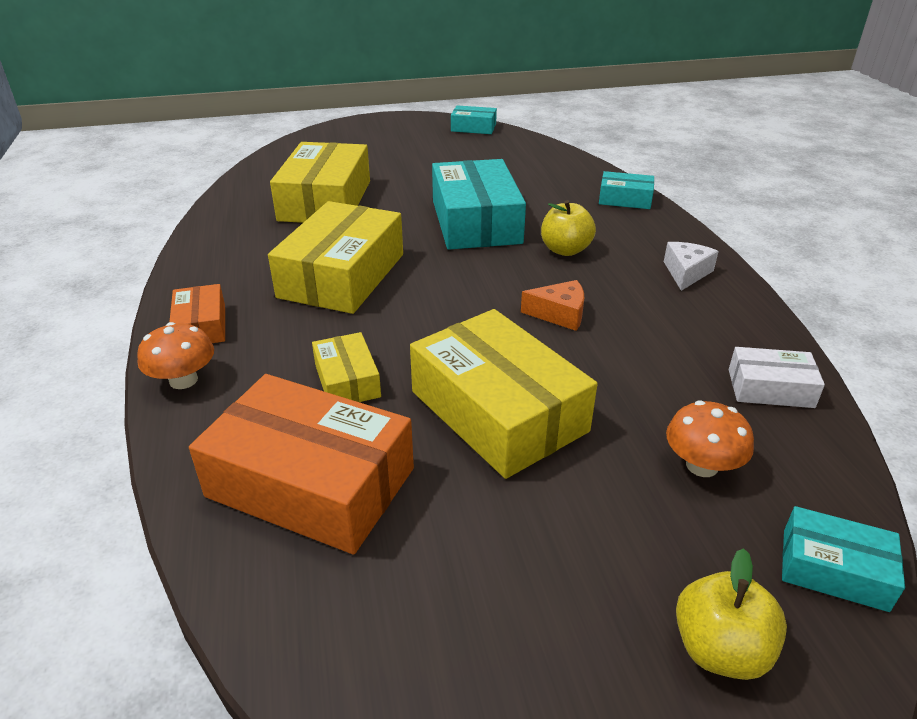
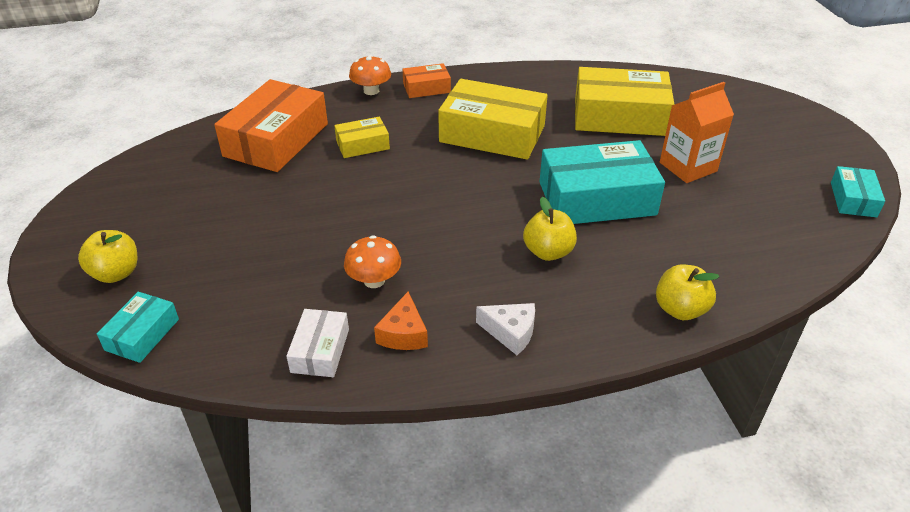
camera: 90 degrees right, 5 degrees up
yellow box [410,309,598,479] -> none
orange cheese [521,280,584,331] -> orange cheese moved to [374,292,428,350]
turquoise box [599,171,654,209] -> yellow apple [656,265,720,320]
orange mushroom [666,401,754,477] -> orange mushroom moved to [344,235,401,288]
none -> orange carton [660,82,734,183]

